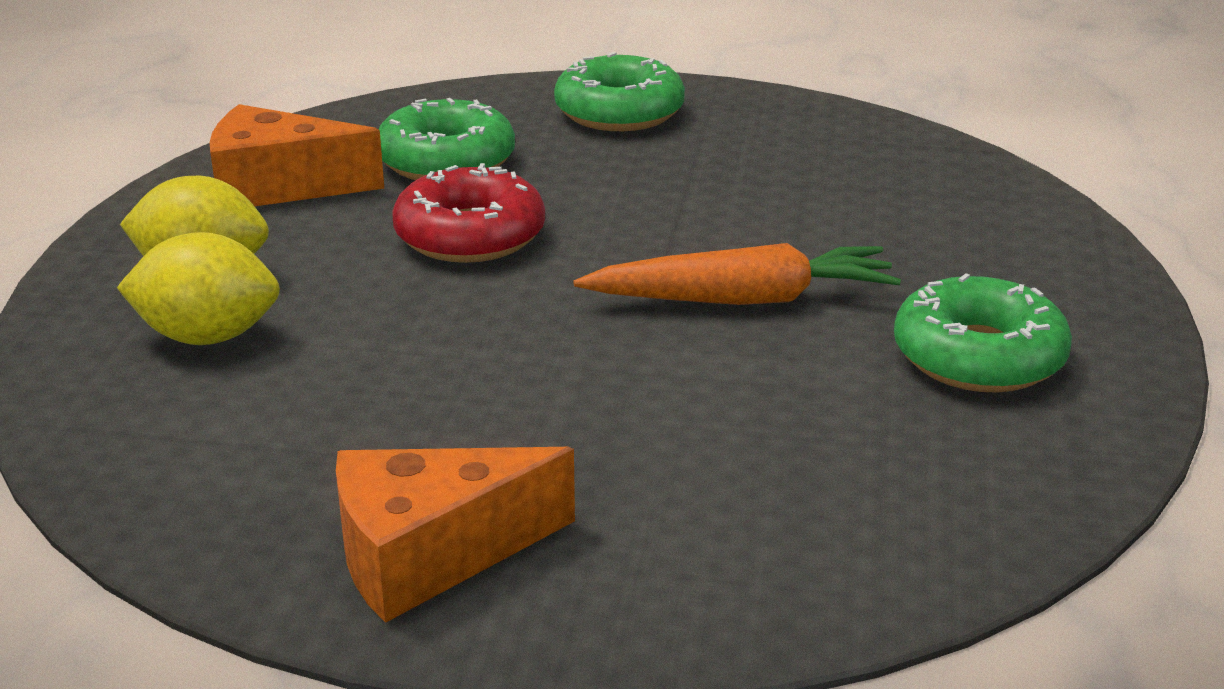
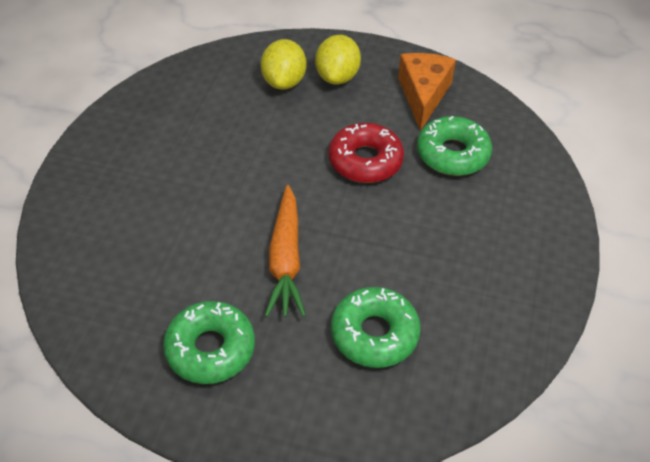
camera: 95 degrees right, 20 degrees up
orange cheese [336,447,575,623] -> none
green donut [554,52,685,131] -> green donut moved to [331,287,421,368]

